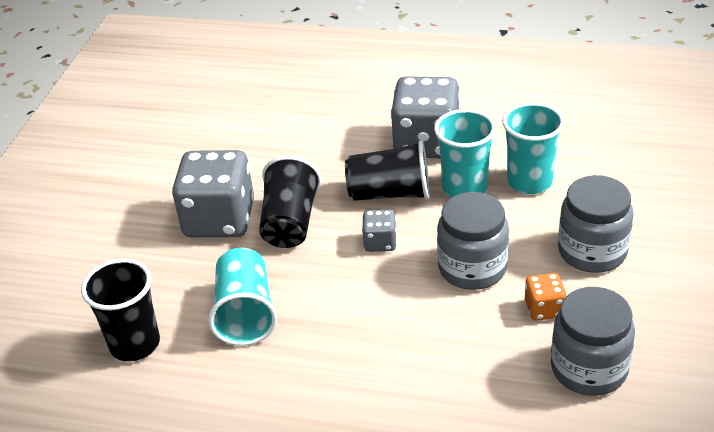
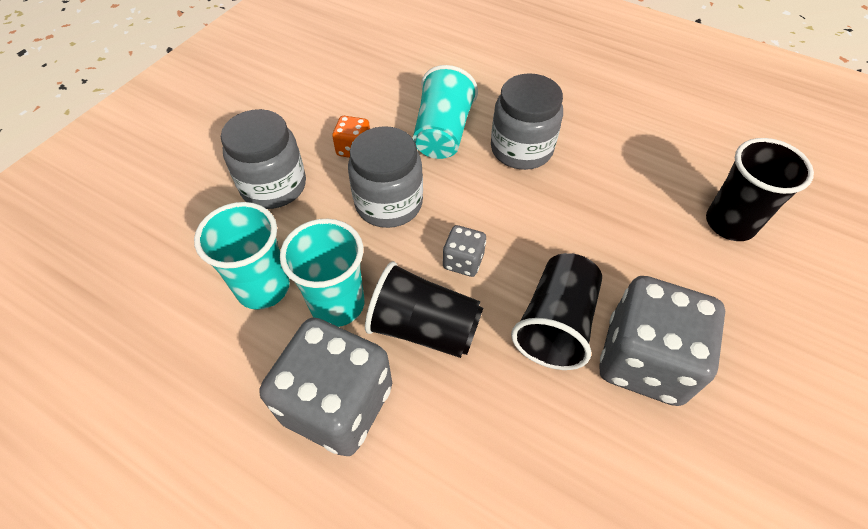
camera: 165 degrees left, 15 degrees up
turquoise cup [208,248,277,346] -> turquoise cup moved to [413,65,478,159]
grey jar [551,287,635,396] -> grey jar moved to [491,73,563,170]

